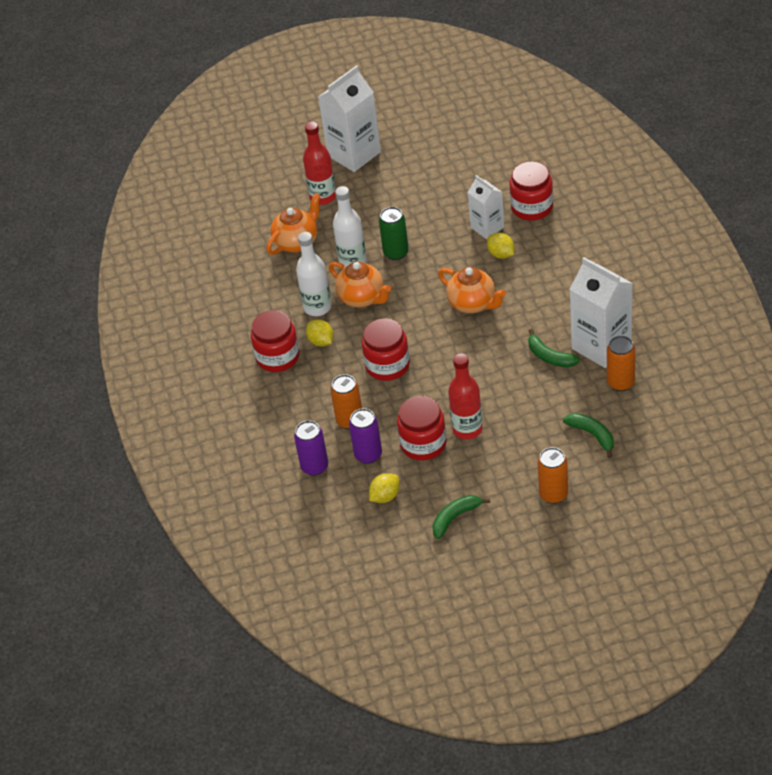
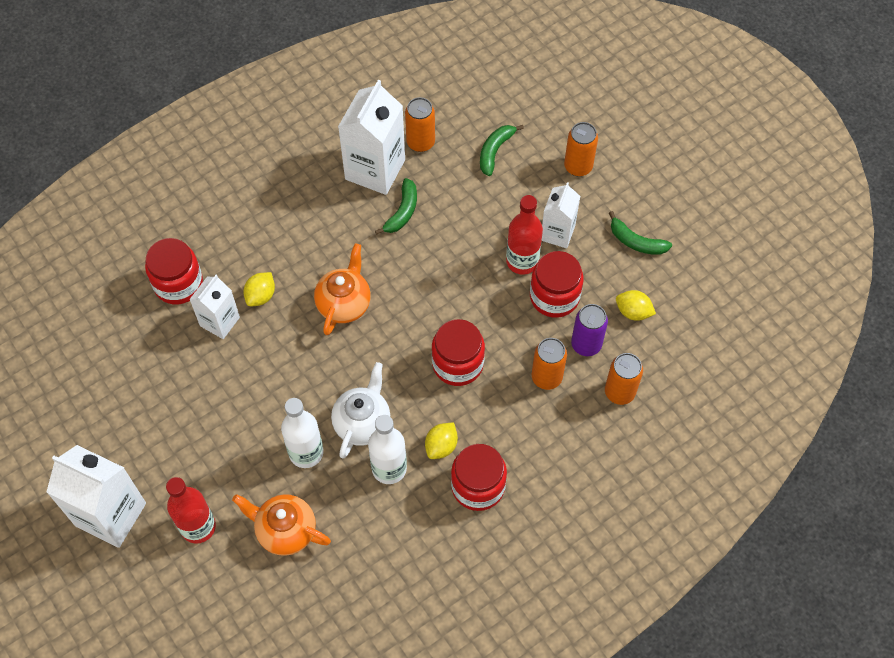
camera: 115 degrees left, 15 degrees up
purple can [294,420,328,476] -> orange can [605,353,643,405]
orange teapot [329,262,391,307] -> white teapot [331,362,390,459]
green can [379,207,409,260] -> none
none -> white carton [541,182,580,248]

